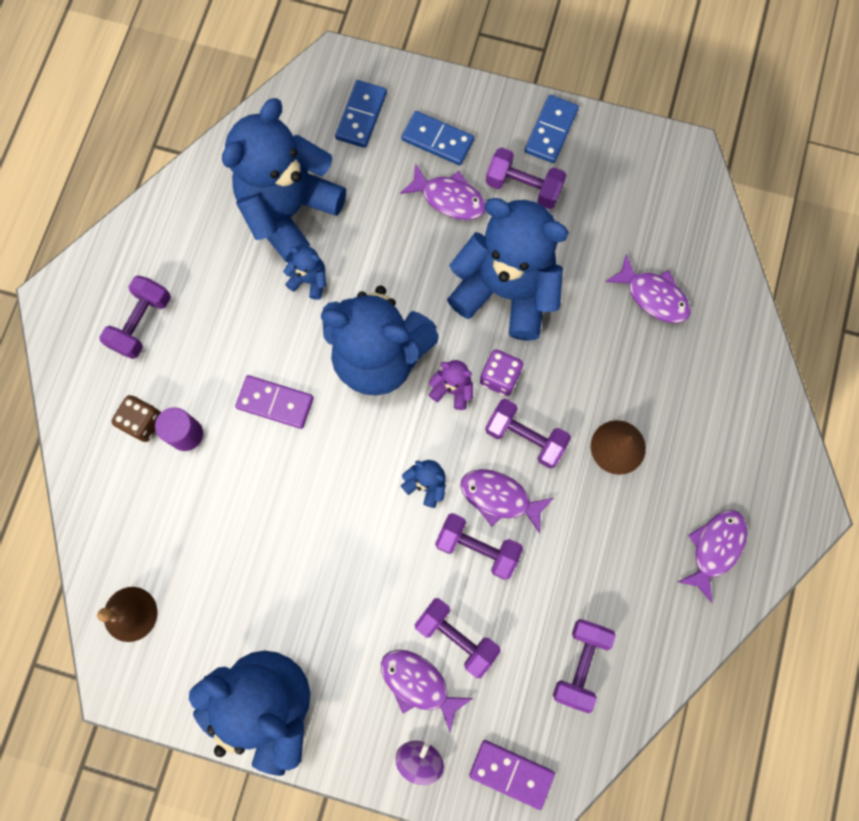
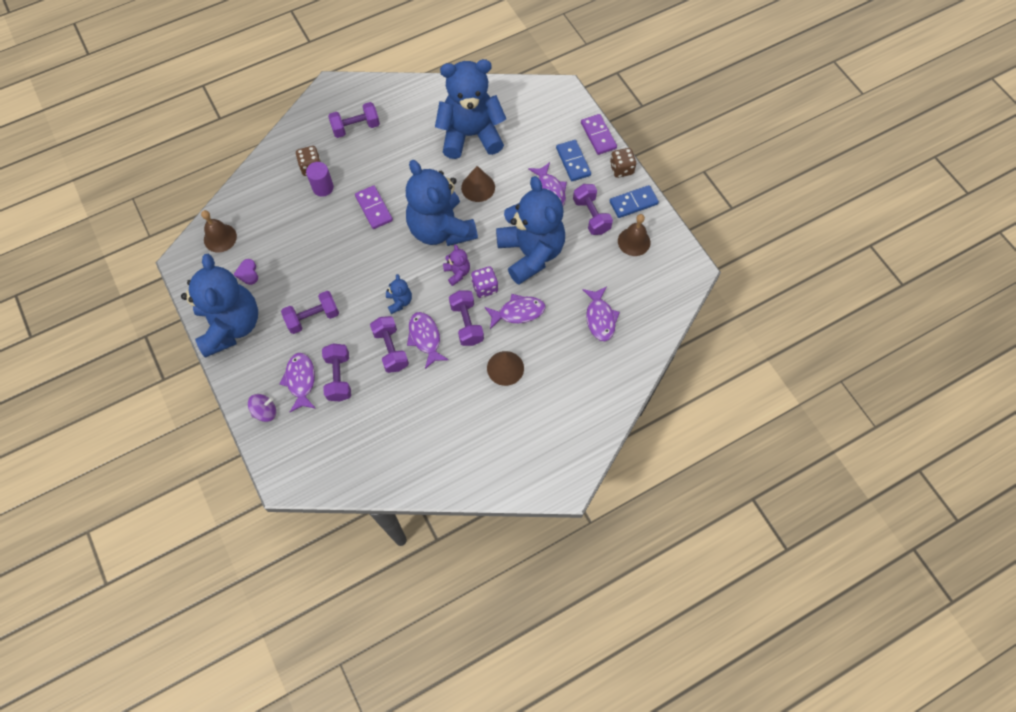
camera: 45 degrees right, 10 degrees down
blue teddy bear [283,246,326,300] -> none
blue domino [335,80,387,148] -> none
purple domino [469,740,555,810] -> purple domino moved to [581,114,617,155]
purple dumbbell [553,619,616,713] -> purple dumbbell moved to [281,291,339,334]
purple fish [678,510,747,603] -> purple fish moved to [484,294,545,329]
none -> purple heart [234,259,258,285]
none -> brown cone [461,166,495,202]
none -> brown dice [610,148,636,178]
none -> brown bell [618,214,651,256]

